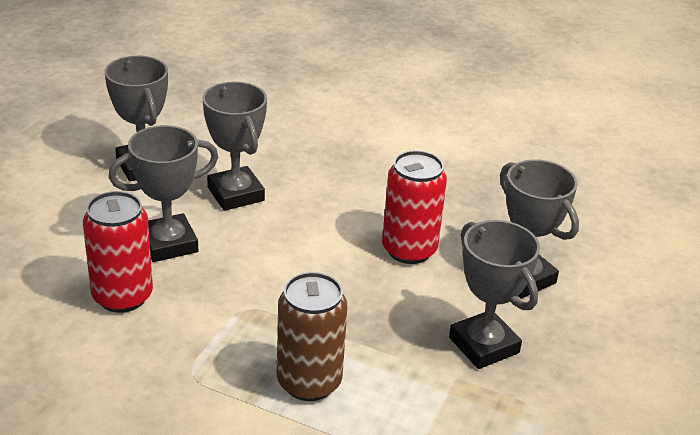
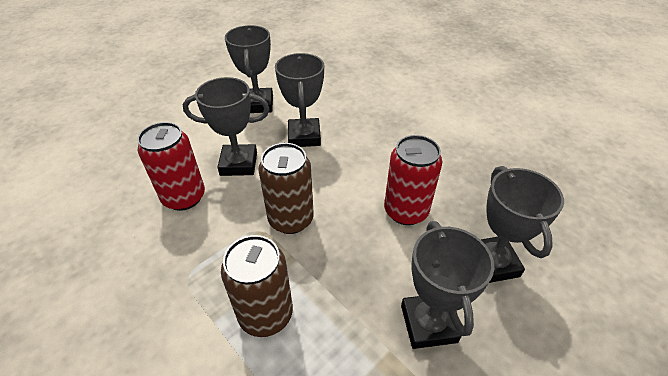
camera: 25 degrees right, 10 degrees up
none -> brown can [258,143,314,234]

